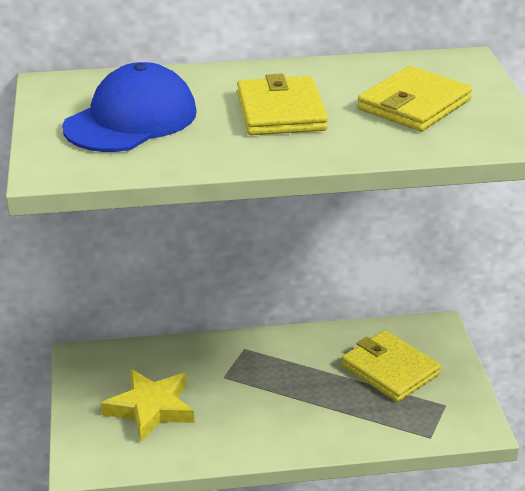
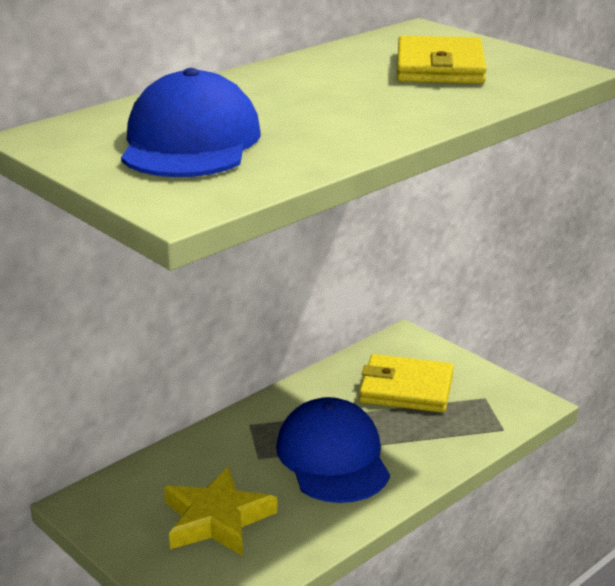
camera: 35 degrees left, 5 degrees down
yellow wallet [237,74,328,135] -> none
none -> blue cap [276,397,390,503]

